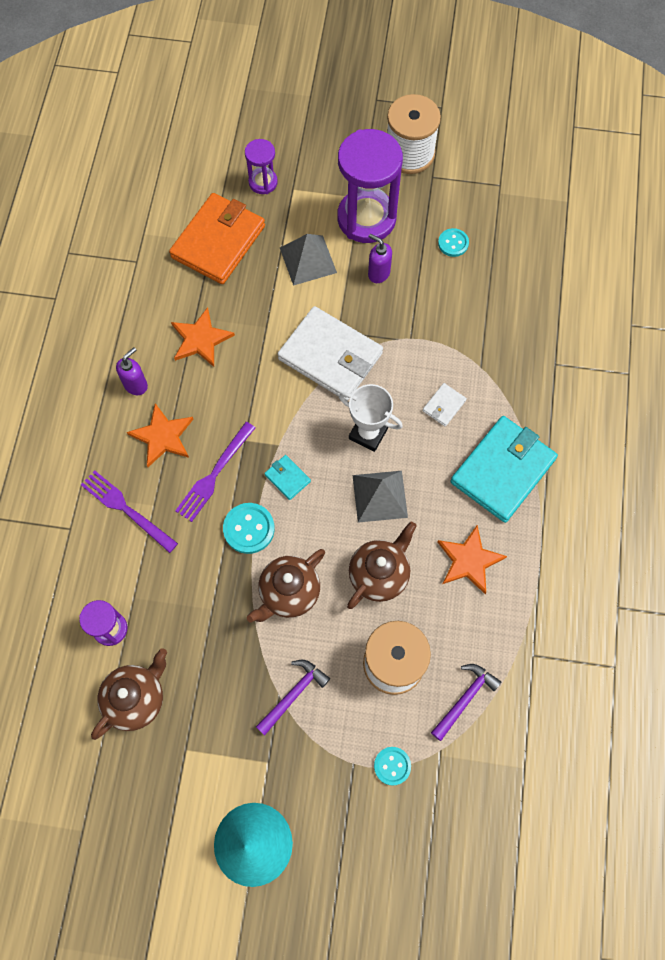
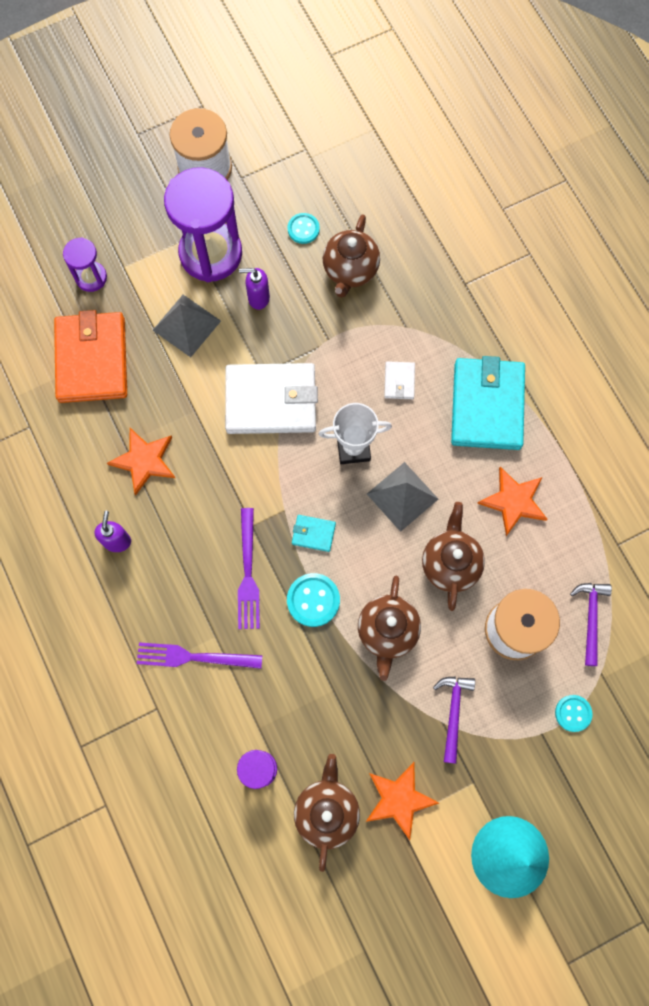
camera: 35 degrees left, 5 degrees up
orange star [127,403,193,467] -> orange star moved to [366,762,439,840]
none -> brown teapot [323,214,380,298]

